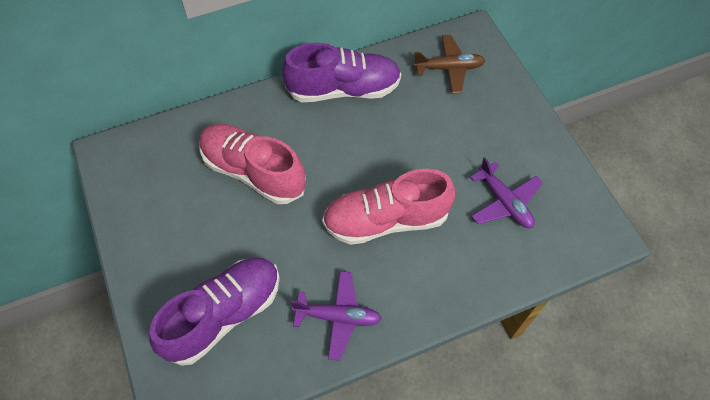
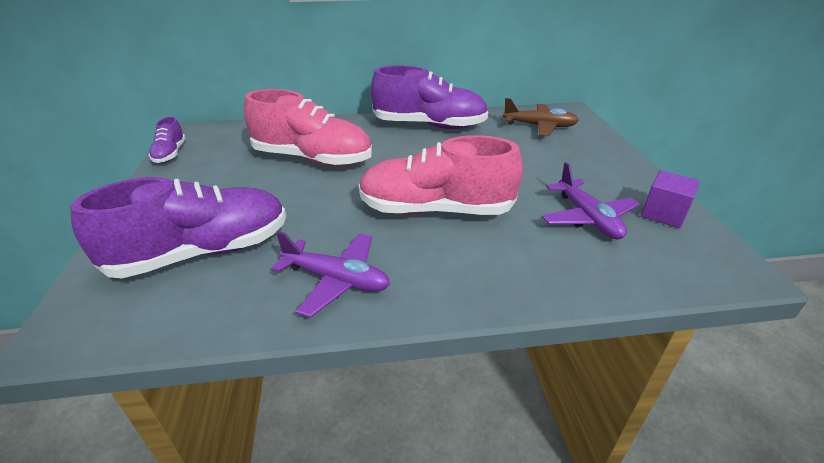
camera: 15 degrees right, 25 degrees down
pink shoe [200,124,306,204] -> pink shoe turned 150 degrees clockwise [244,89,372,166]
none -> purple shoe [148,117,186,163]
none -> purple cube [641,170,700,228]

